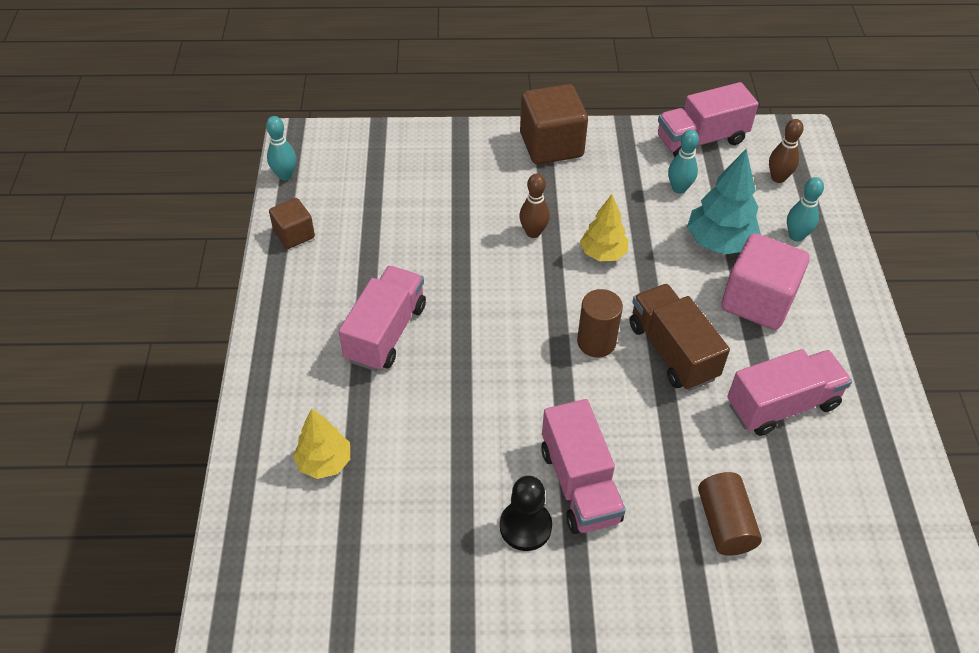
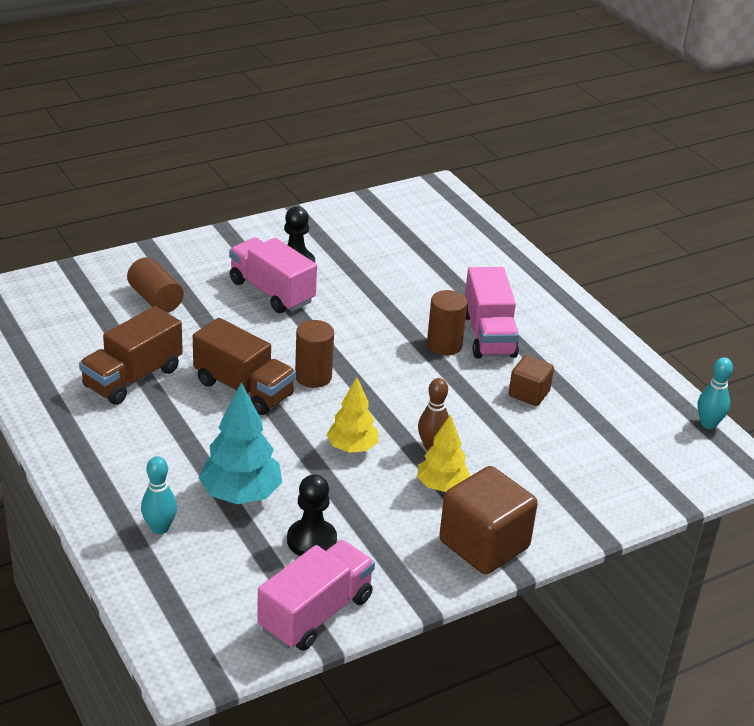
camera: 150 degrees right, 15 degrees down
brown cube [269,198,315,249] -> brown cube moved to [509,355,554,406]
yellow tree [293,409,350,479] -> yellow tree moved to [417,414,470,492]
turquoise bowling pin [668,129,699,194] -> black pawn [287,475,337,556]
pink cube [721,233,810,330] -> none
pink truck [727,349,852,436] -> brown truck [79,306,183,405]
brown bowling pin [769,119,804,183] -> none
none -> brown cylinder [427,290,467,356]

